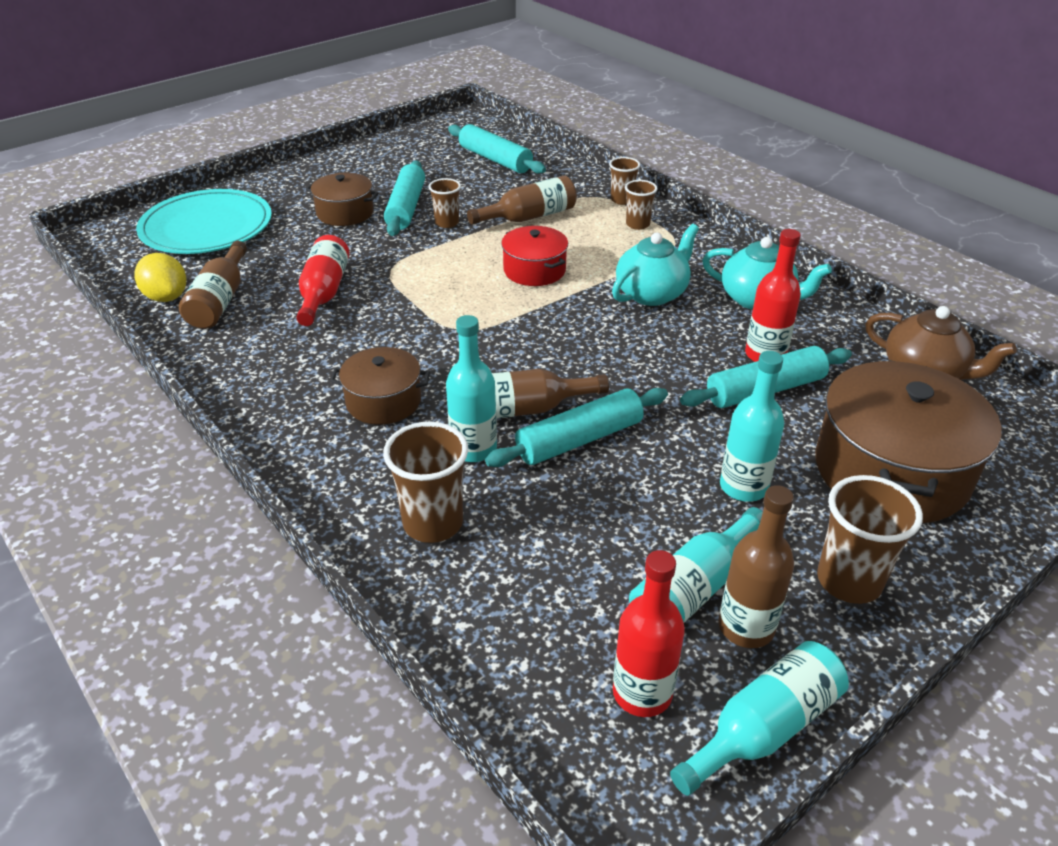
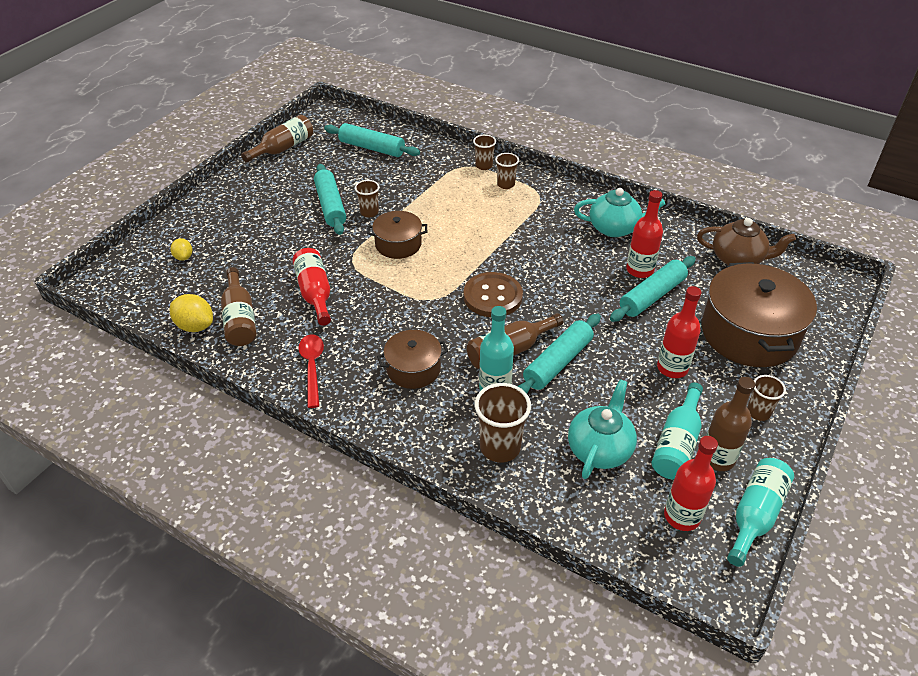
camera: 20 degrees left, 5 degrees up
turquoise plate [136,189,272,254] -> yellow lemon [170,238,192,261]
brown pot [306,173,379,226] -> brown pot moved to [367,211,427,259]
brown bottle [467,176,577,225] -> brown bottle moved to [241,115,313,163]
red pot [501,226,568,286] -> none
turquoise teapot [612,224,699,306] -> turquoise teapot moved to [568,379,637,479]
turquoise bottle [720,351,784,502] -> red bottle [657,286,702,378]
brown cup [817,475,923,604] -> brown cup [747,375,786,421], size x0.60
none -> red spoon [298,334,324,408]
none -> brown button [463,272,523,317]

